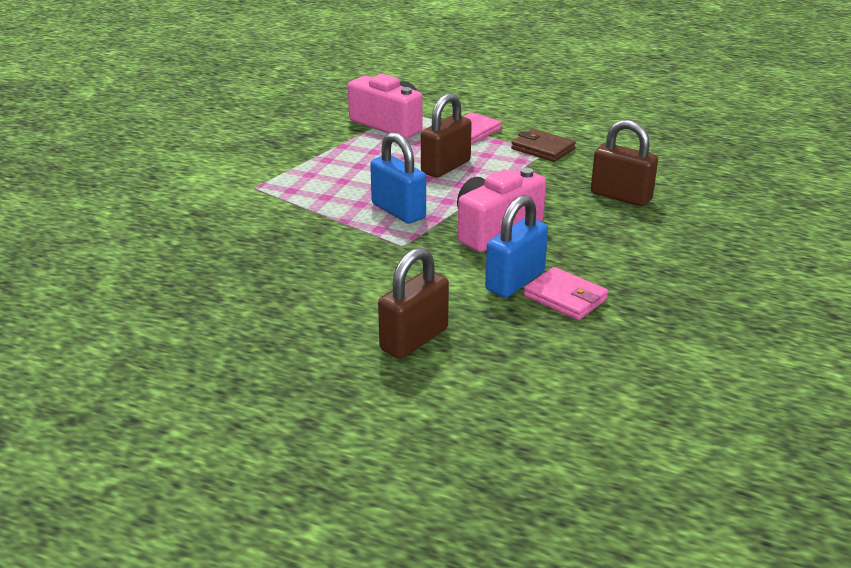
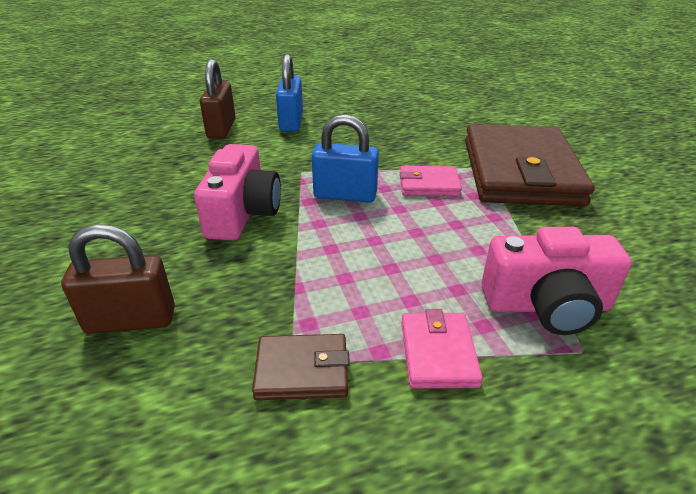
camera: 140 degrees right, 5 degrees up
brown padlock [421,93,472,178] -> none
blue padlock [485,195,548,297] -> blue padlock moved to [276,54,303,132]
pink wallet [524,267,609,320] -> pink wallet moved to [400,166,462,197]
none -> brown wallet [465,124,594,206]

